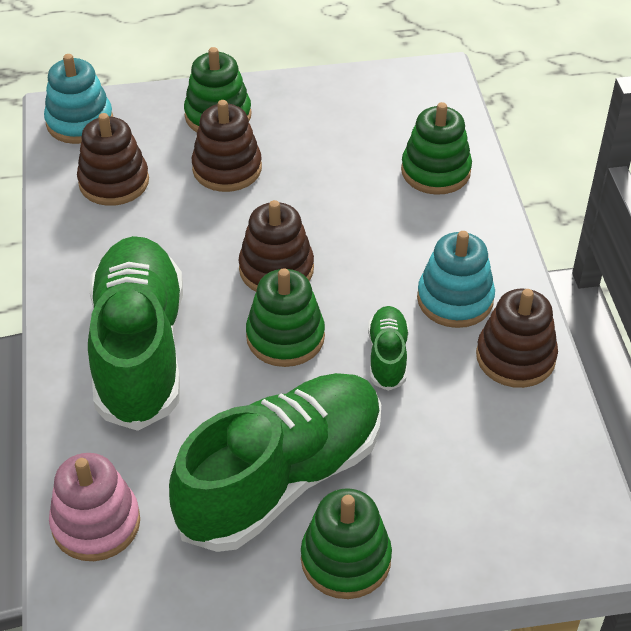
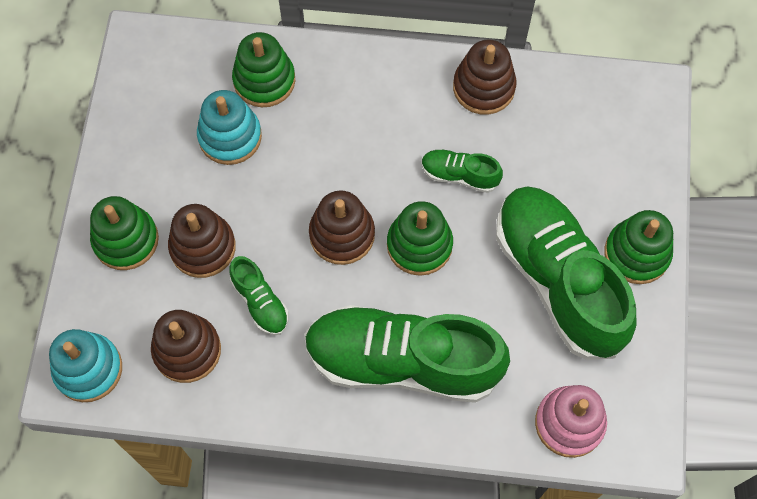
camera: 75 degrees left, 20 degrees up
turquoise stacking toy [417,231,495,328] -> turquoise stacking toy moved to [197,90,262,165]
none -> green shoe [229,256,289,335]

